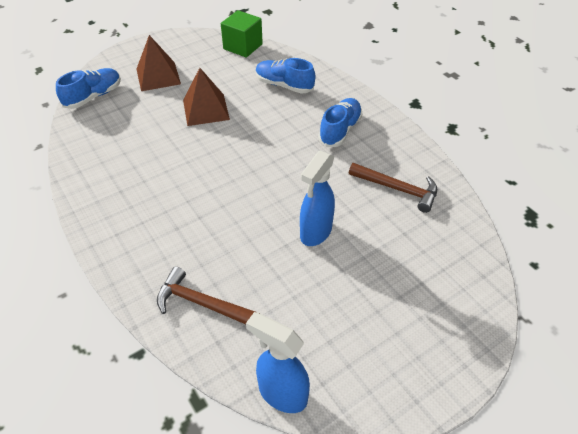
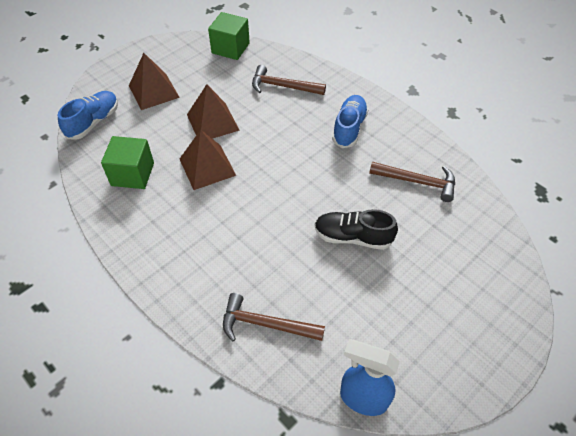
camera: 10 degrees left, 5 degrees up
blue shoe [256,58,315,94] -> brown hammer [252,65,326,95]
blue spray bottle [300,151,335,246] -> black shoe [315,209,398,250]
none -> green cube [101,136,154,189]
none -> brown pyramid [180,130,236,190]

